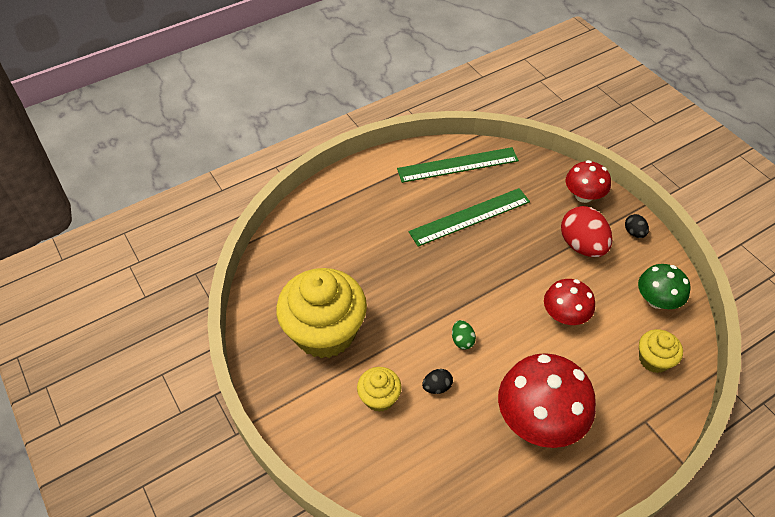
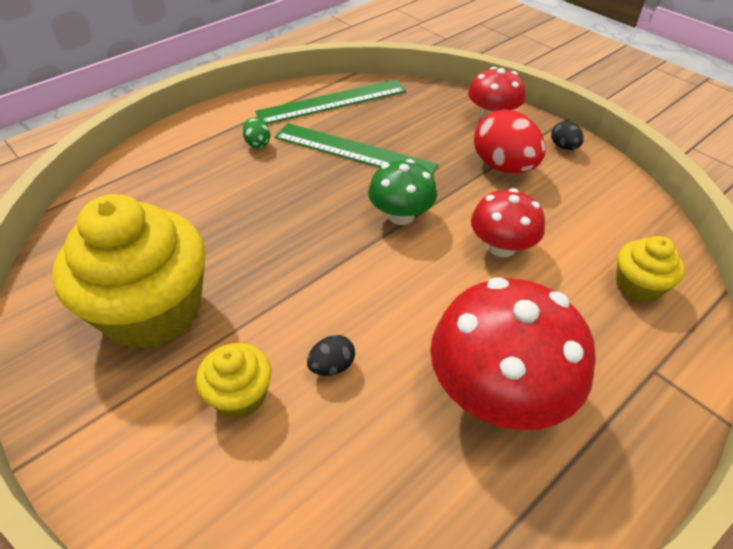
camera: 10 degrees left, 5 degrees down
green ruler [408,188,530,247] -> green ruler turned 60 degrees clockwise [274,123,438,175]
green egg [452,320,476,349] -> green egg moved to [243,118,270,148]
green mushroom [638,264,690,309] -> green mushroom moved to [368,159,437,225]

